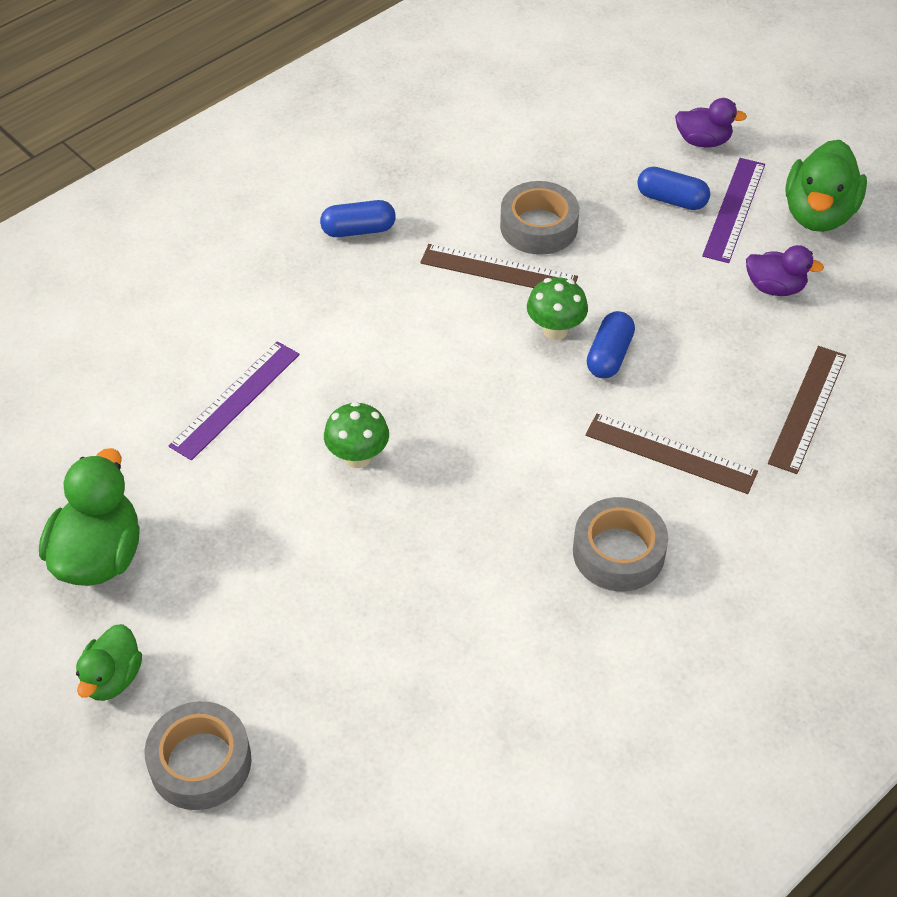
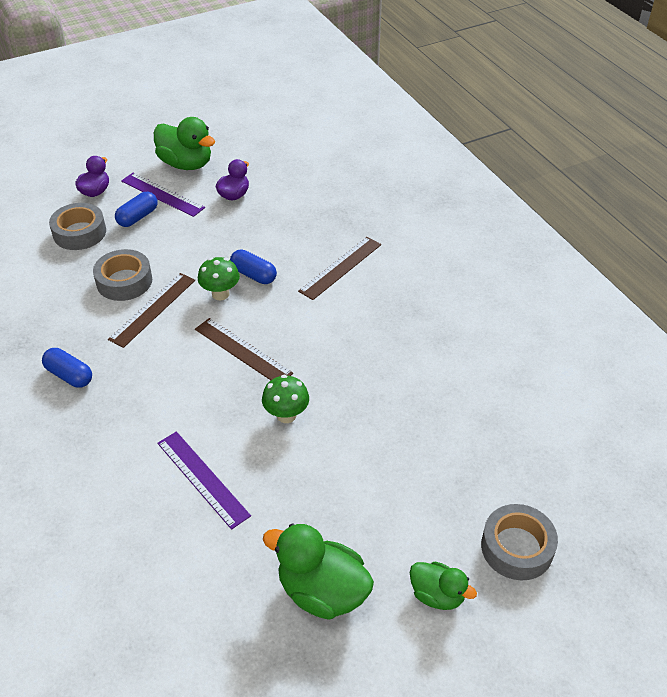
camera: 75 degrees left, 5 degrees down
blue capsule [320,200,396,237] -> blue capsule turned 60 degrees counterclockwise [42,348,92,388]
grey tape [573,497,668,591] -> grey tape moved to [49,203,106,250]
brown ruler [768,346,846,474] -> brown ruler moved to [195,318,293,380]

